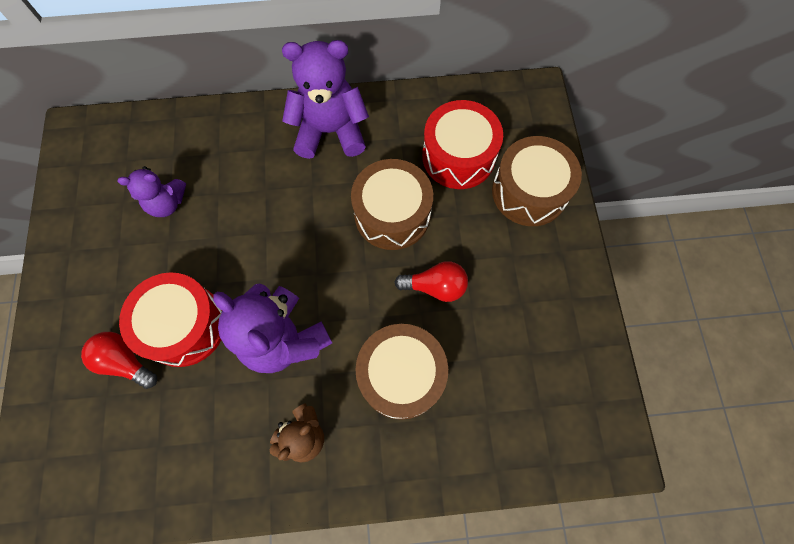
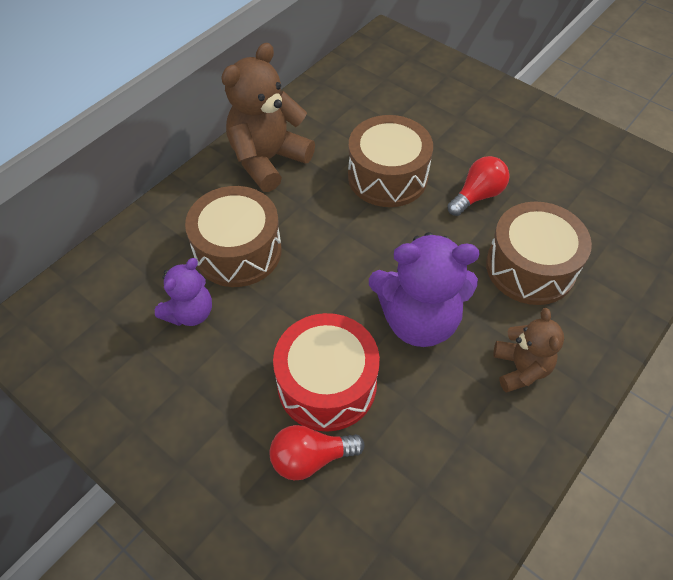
camera: 45 degrees left, 15 degrees down
purple teddy bear [282,40,369,159] -> brown teddy bear [221,43,315,192]
red drum [422,100,503,189] -> none
brown drum [492,136,582,226] -> brown drum moved to [185,186,282,287]

